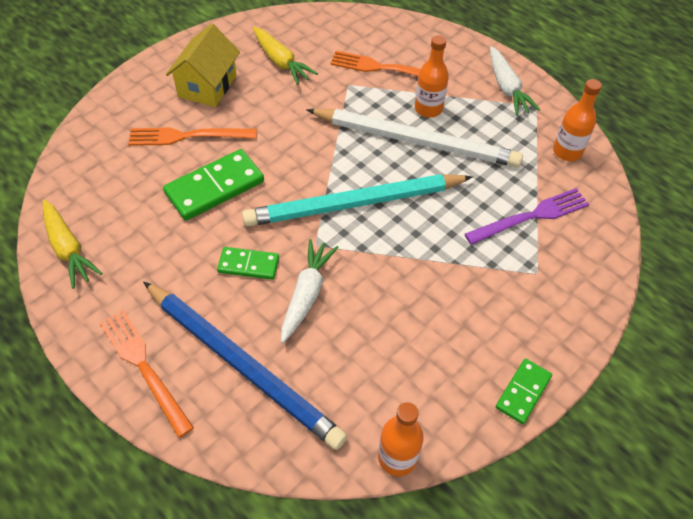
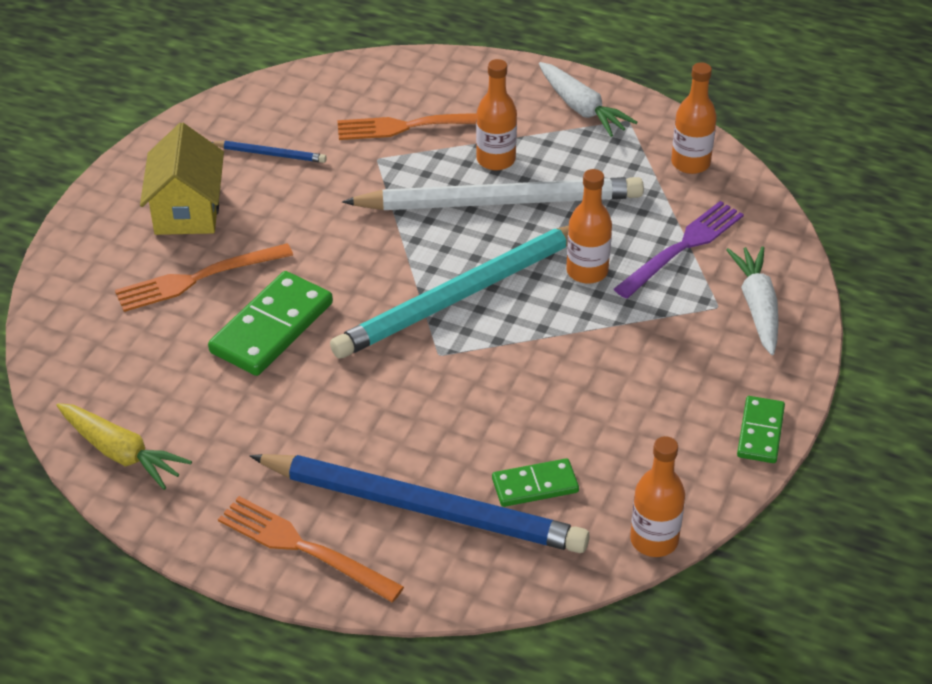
camera: 20 degrees left, 10 degrees down
green domino [217,247,279,280] -> green domino moved to [492,458,579,507]
yellow carrot [253,27,318,85] -> blue pencil [212,141,327,163]
white carrot [281,239,339,343] -> white carrot moved to [726,246,779,355]
none -> orange bottle [566,169,612,284]

